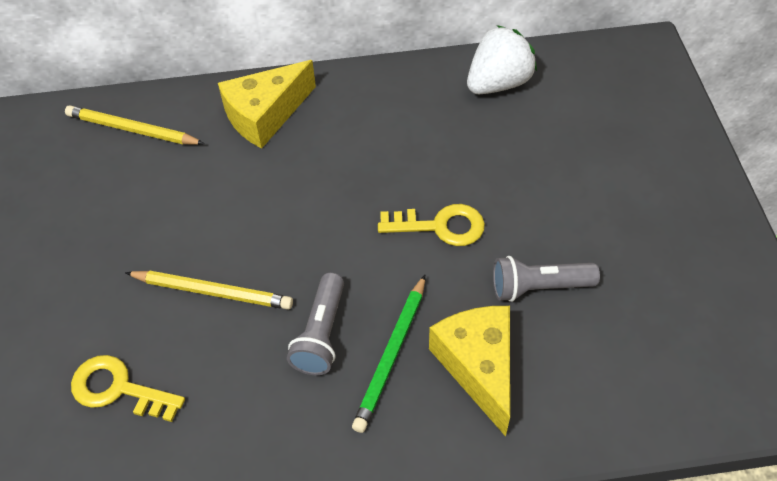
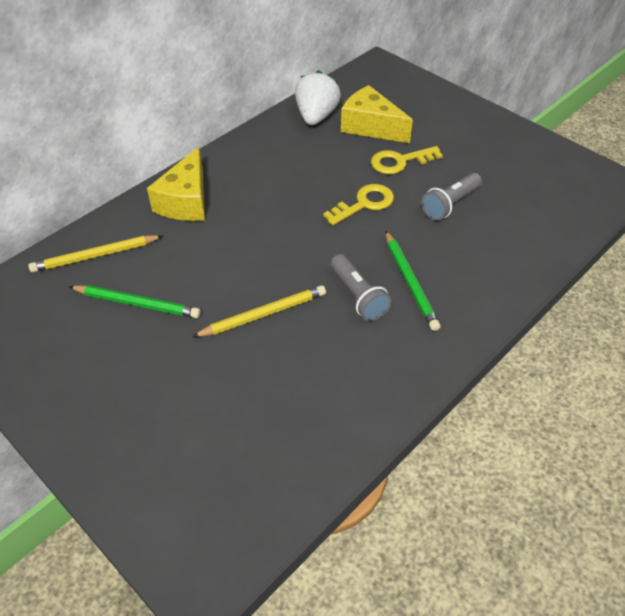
camera: 40 degrees left, 5 degrees down
yellow key [71,355,185,422] -> yellow key moved to [371,146,443,174]
yellow cheese [429,306,510,437] -> yellow cheese moved to [341,85,413,143]
none -> green pencil [69,285,201,318]

